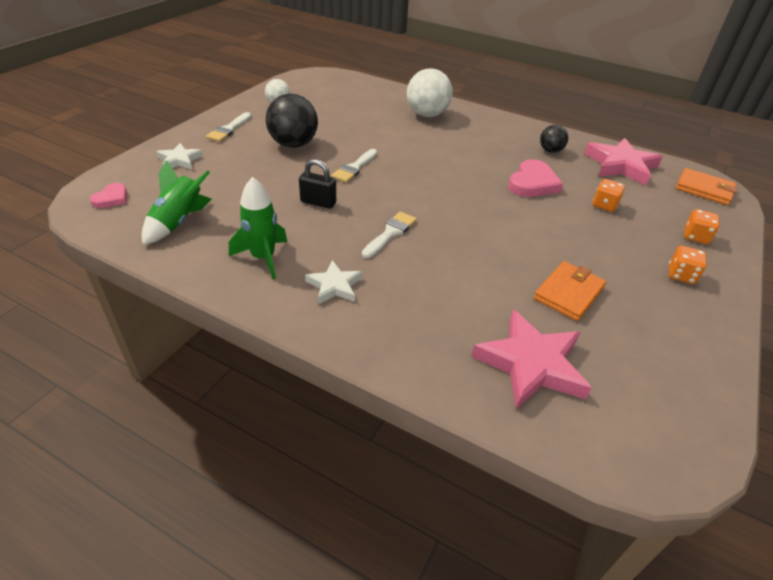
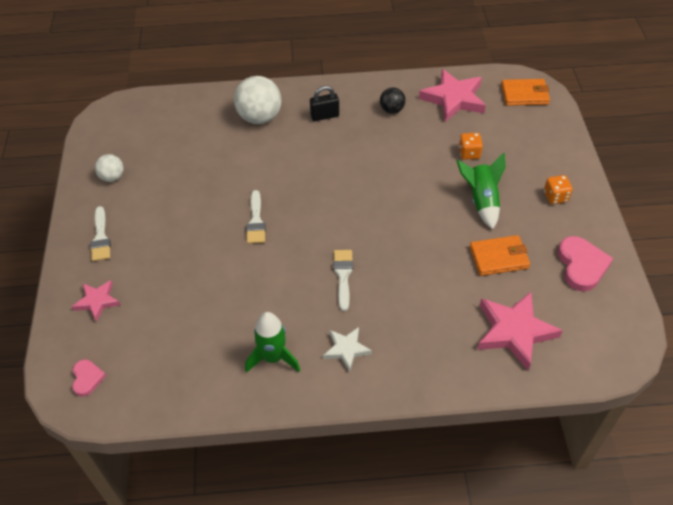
camera: 30 degrees left, 10 degrees up
green rocket [142,160,211,245] -> green rocket moved to [457,153,506,229]
white star [156,143,203,169] -> pink star [72,280,120,322]
black ball [266,94,318,148] -> none
black padlock [299,159,336,209] -> black padlock moved to [310,86,339,121]
pink heart [508,159,563,197] -> pink heart moved to [558,236,613,291]
orange wallet [534,261,606,321] -> orange wallet turned 75 degrees clockwise [470,235,530,276]
orange dice [684,209,719,244] -> none

